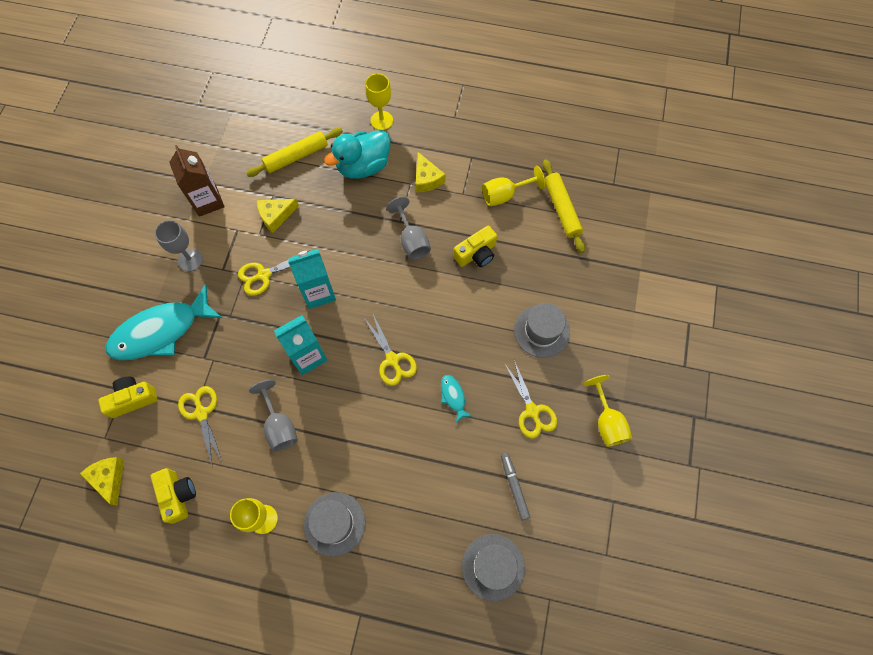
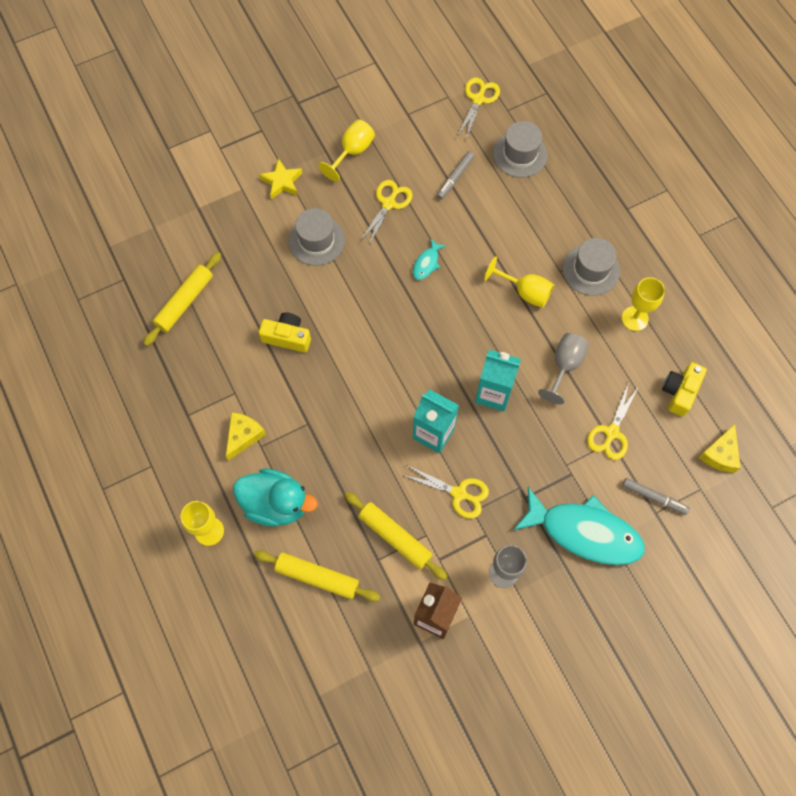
camera: 130 degrees left, 0 degrees up
yellow camera [98,377,157,418] -> grey marker [622,478,690,515]
yellow cheese [257,199,299,233] -> yellow rolling pin [344,492,448,580]
yellow scissors [364,315,417,386] -> yellow scissors moved to [457,78,500,140]
grey goblet [386,197,431,260] -> none
yellow goblet [482,166,545,207] -> yellow goblet moved to [484,256,554,308]
none -> yellow star [259,158,302,199]

